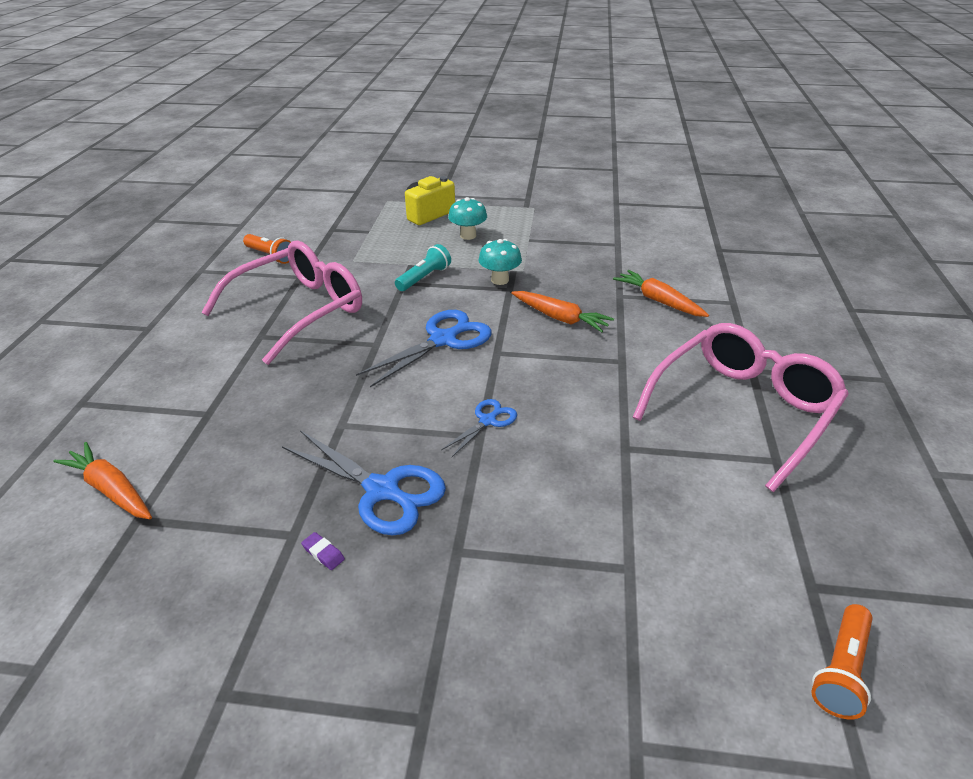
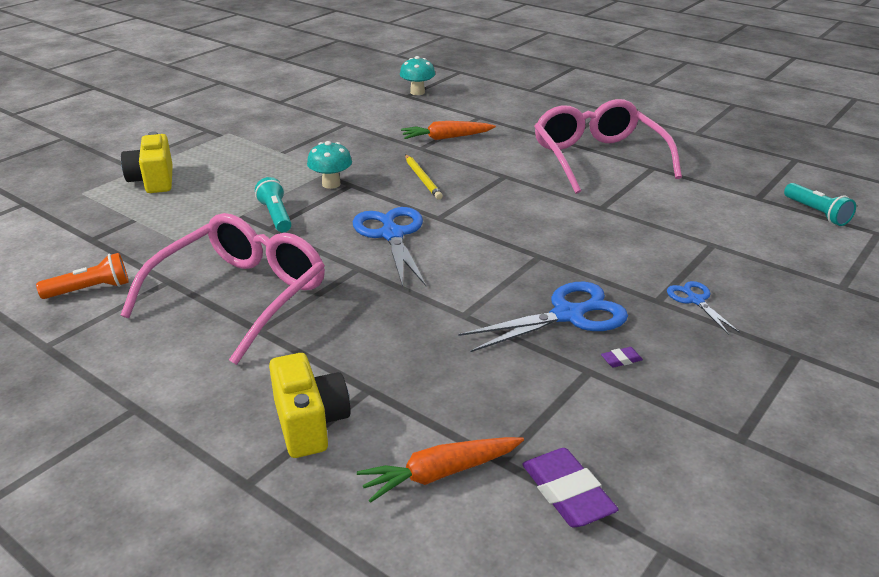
camera: 60 degrees left, 5 degrees down
pink glasses [201,241,362,365] -> pink glasses turned 45 degrees clockwise [120,213,325,365]
blue scissors [441,399,517,457] -> blue scissors moved to [667,281,741,335]
turquoise mushroom [448,197,487,240] -> turquoise mushroom moved to [400,56,435,95]
orange carrot [511,291,614,332] -> yellow pencil [405,154,443,200]
orange flashlight [812,604,873,720] -> turquoise flashlight [784,183,856,226]
none -> yellow camera [269,353,351,458]
none -> purple eraser [522,448,618,528]

